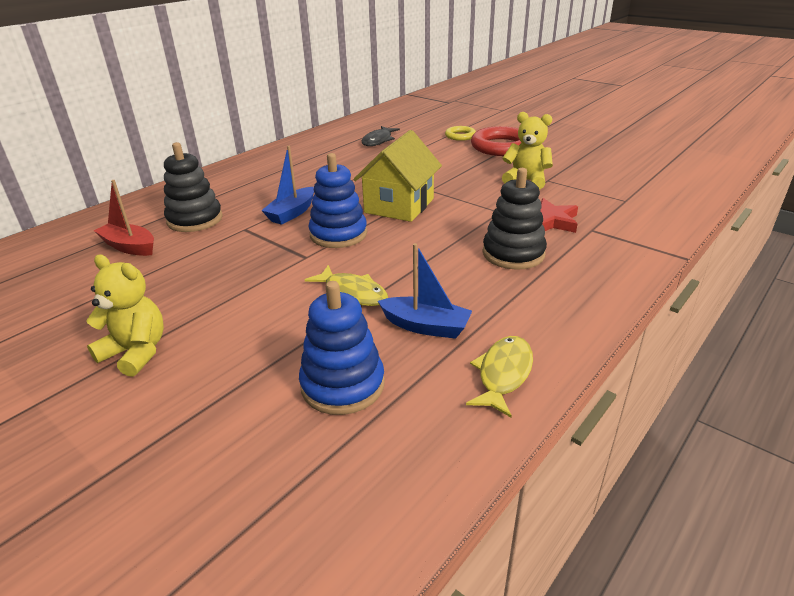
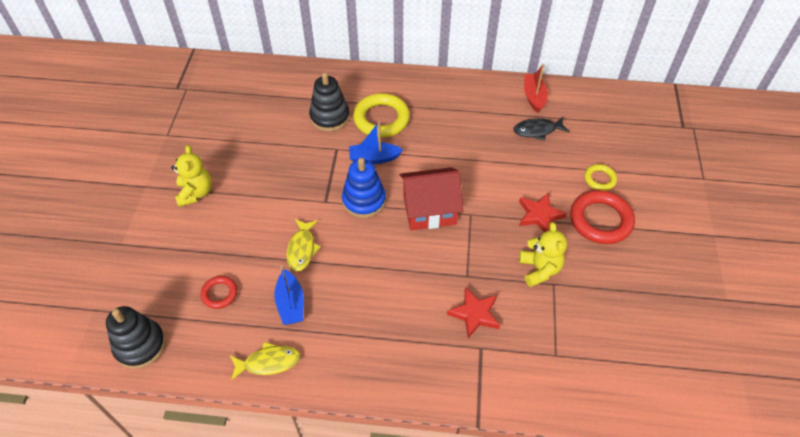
camera: 55 degrees right, 20 degrees up
red boat [93,180,154,256] -> red boat moved to [524,64,548,113]
blue stacking toy [299,281,385,415] -> red ring [201,276,237,309]
yellow house [354,130,442,222] -> red house [399,167,463,230]
black stacking toy [483,168,547,270] -> black stacking toy moved to [106,306,166,369]
none -> yellow ring [353,93,410,138]
none -> red star [519,192,567,232]

